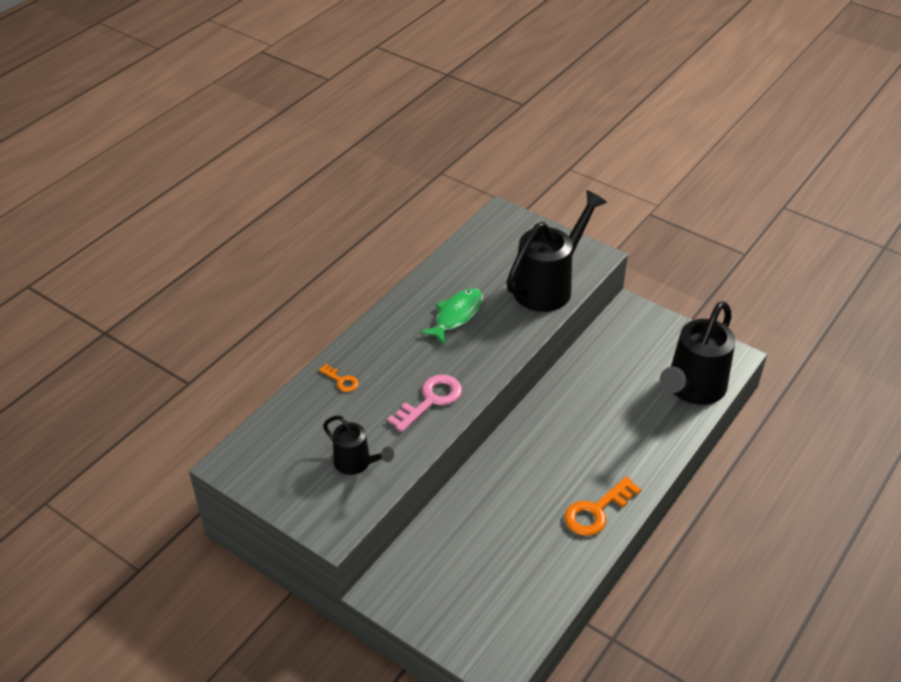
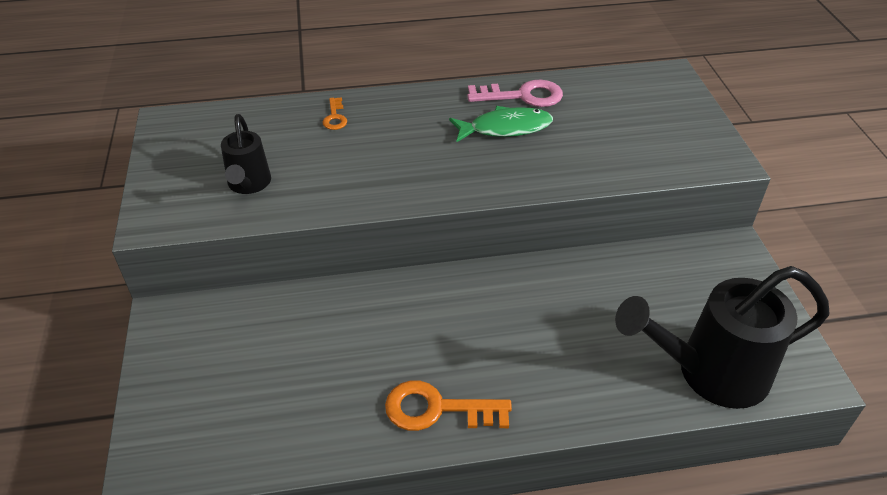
camera: 45 degrees right, 0 degrees up
pink key [387,374,462,432] -> pink key moved to [467,80,563,107]
black watering can [506,190,607,312] -> none

